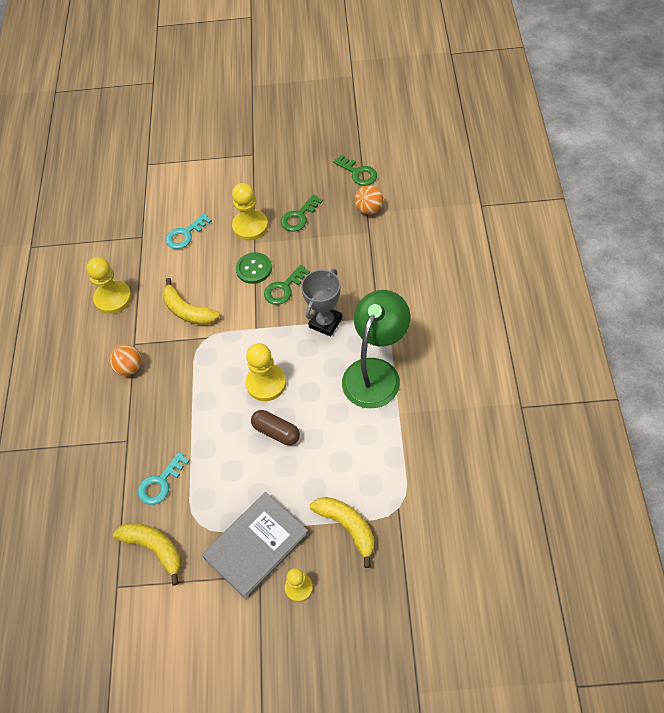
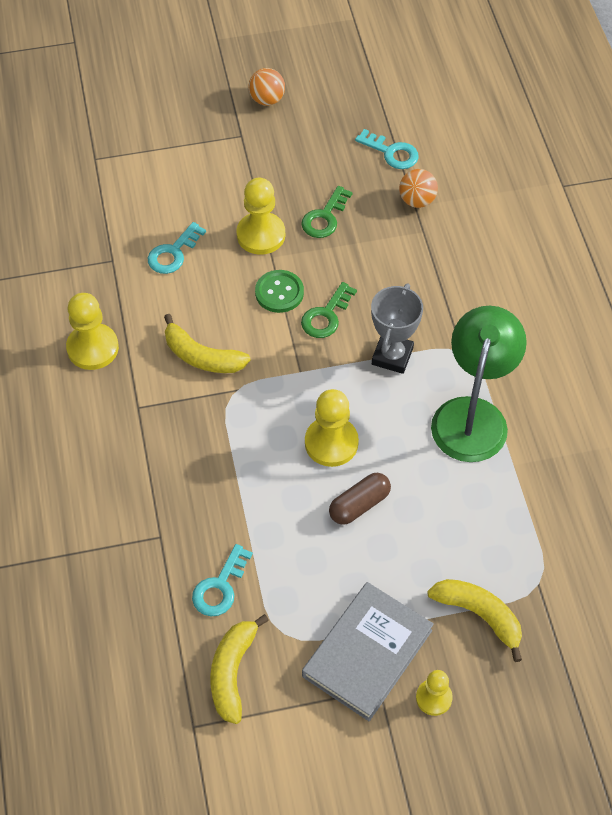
camera: 15 degrees left, 0 degrees up
orange ball [109,344,142,376] -> orange ball moved to [248,68,285,106]
yellow banana [113,523,181,586] -> yellow banana turned 105 degrees counterclockwise [210,614,269,724]
brown capsule [251,410,300,445] -> brown capsule turned 60 degrees counterclockwise [329,473,391,525]
green key [333,155,377,186] -> turquoise key [355,129,419,169]

